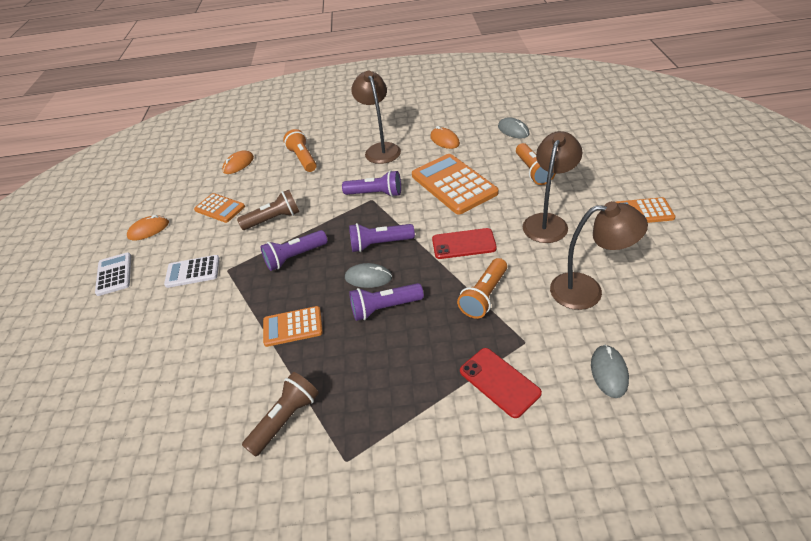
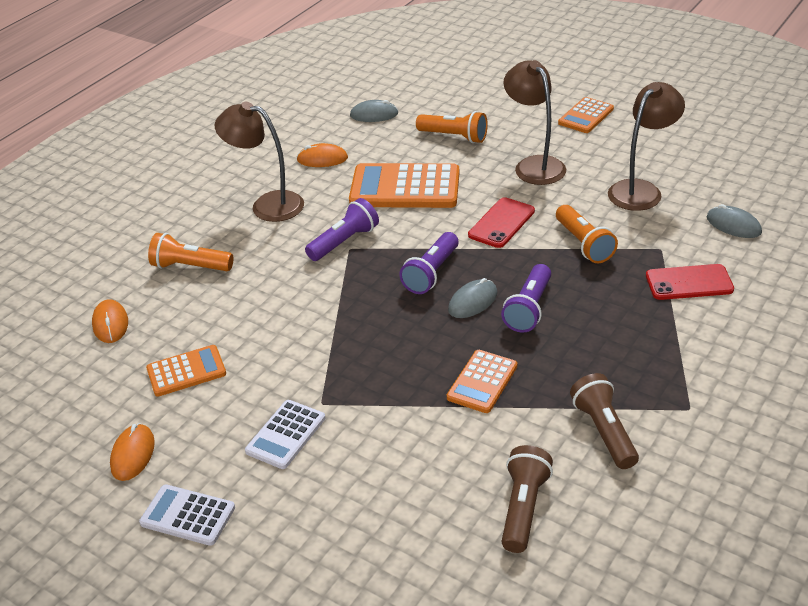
camera: 55 degrees left, 5 degrees down
brown flashlight [237,190,299,230] -> brown flashlight moved to [501,445,553,553]
purple flashlight [261,230,328,271] -> none

